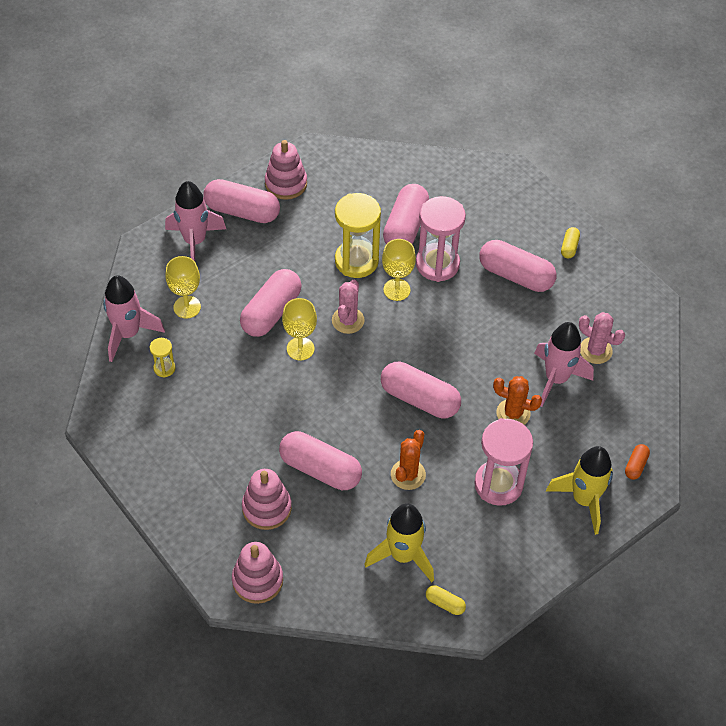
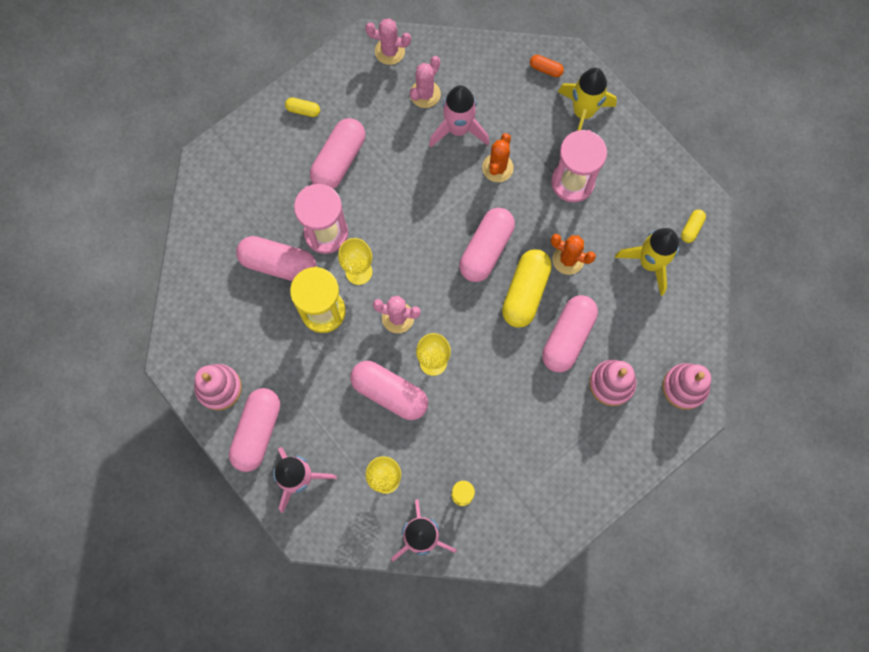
camera: 90 degrees left, 20 degrees up
none -> pink cactus [365,18,411,65]
none -> yellow capsule [502,249,552,328]

